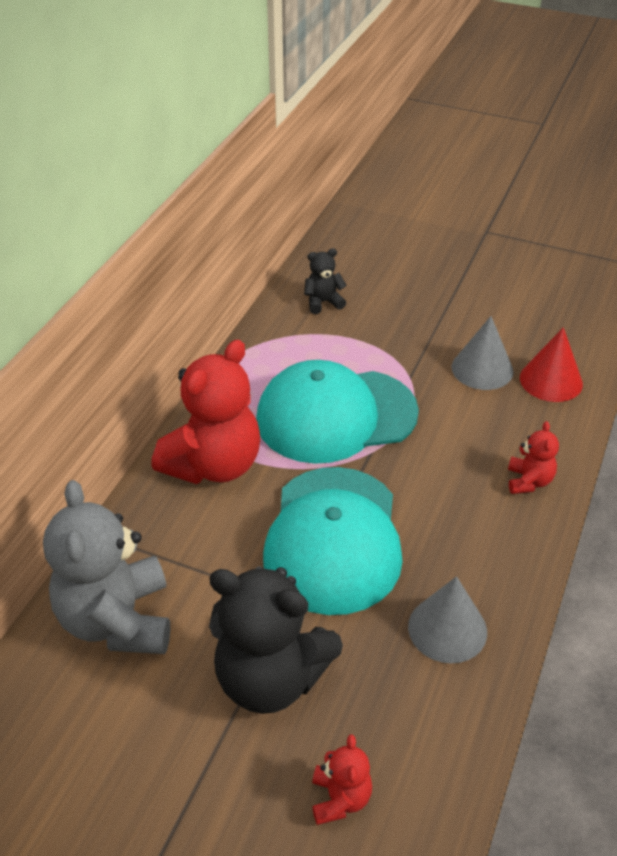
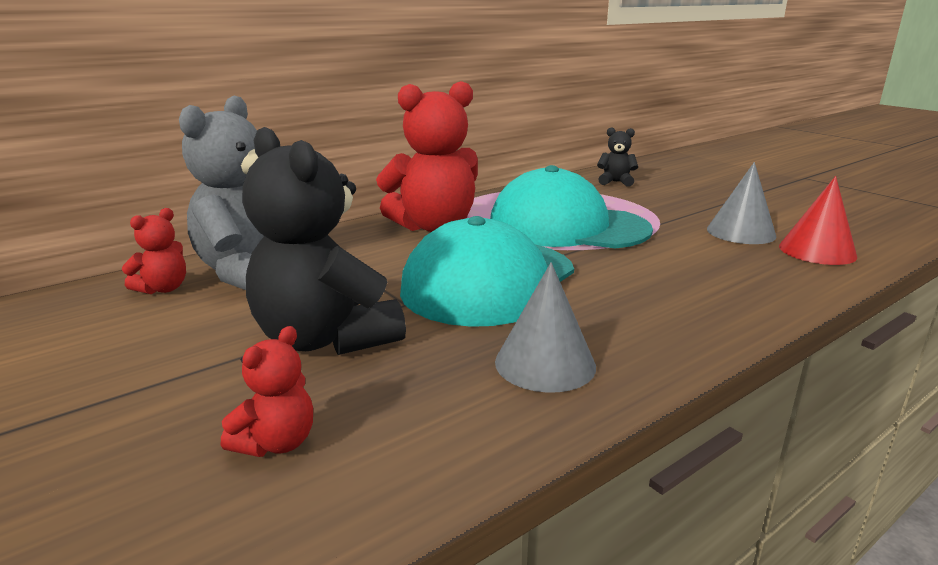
camera: 30 degrees right, 20 degrees down
red teddy bear [508,421,559,494] -> red teddy bear moved to [122,208,186,294]

